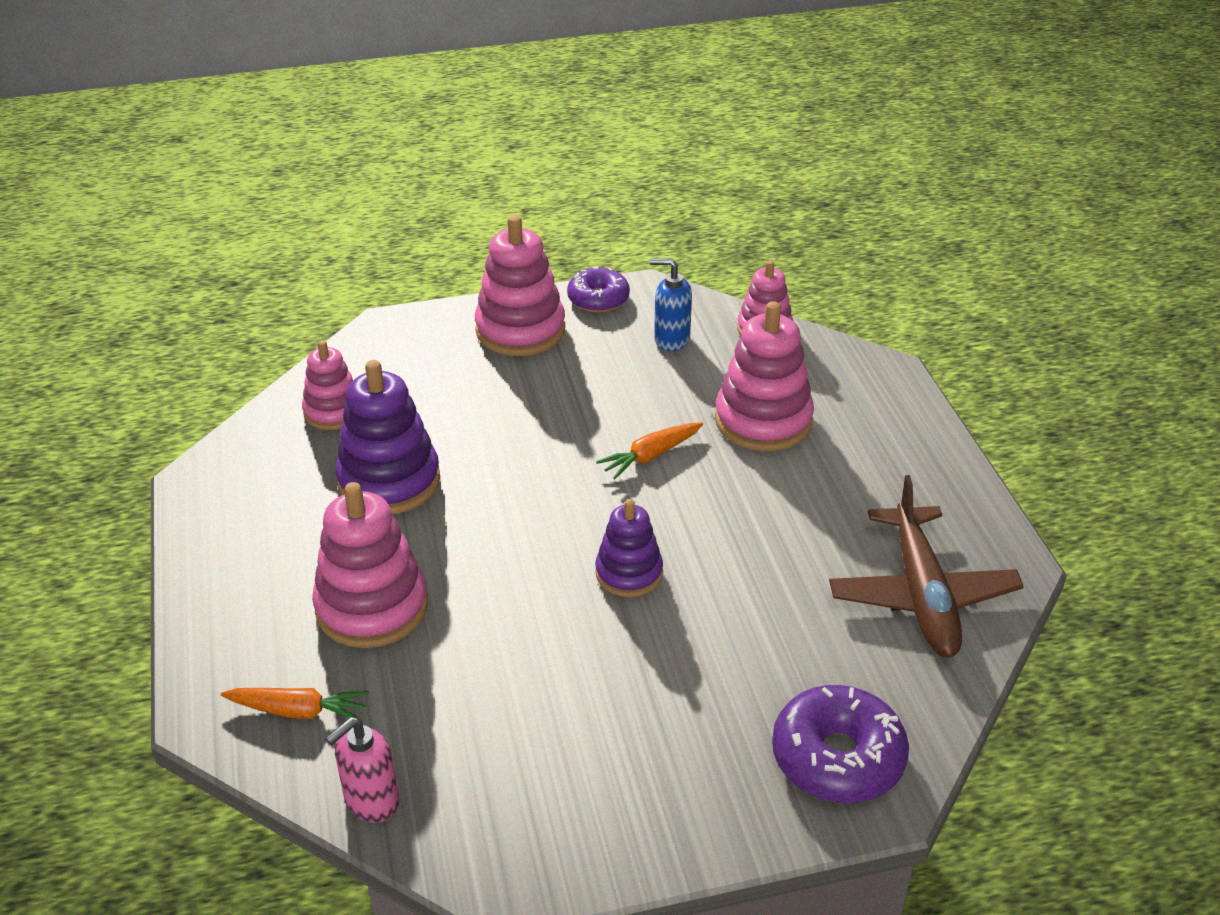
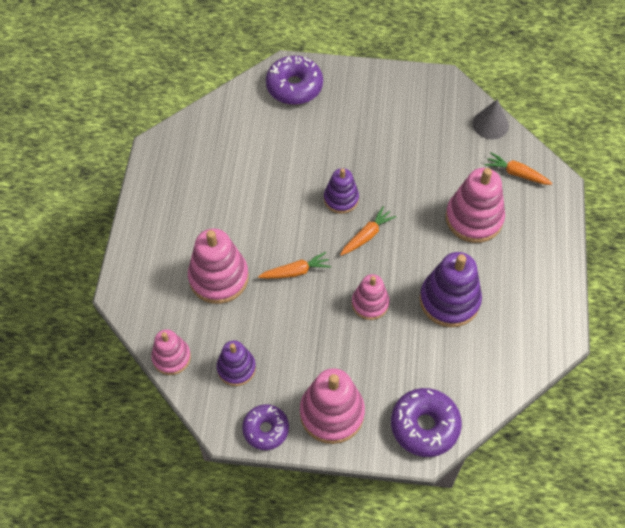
camera: 160 degrees left, 20 degrees up
pink stacking toy [302,340,353,430] -> pink stacking toy moved to [352,274,389,320]
pink soap dispenser [325,717,399,823] -> grey cone [472,99,509,139]
blue soap dispenser [650,258,692,351] -> purple stacking toy [217,340,256,386]
brown plane [829,475,1024,658] -> none
none -> orange carrot [340,206,396,256]
none -> purple donut [391,388,462,457]

